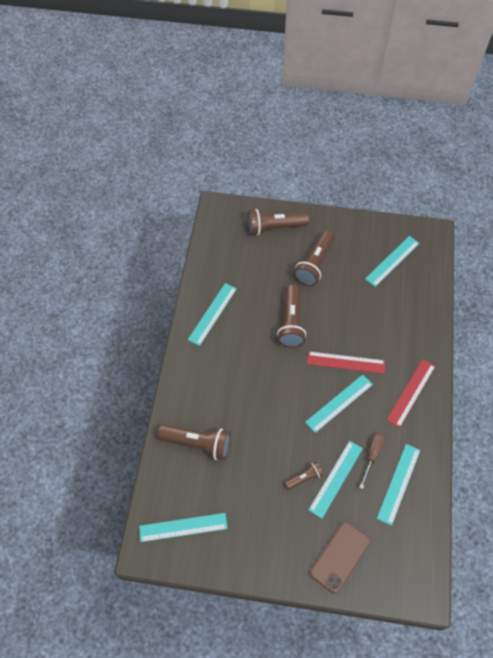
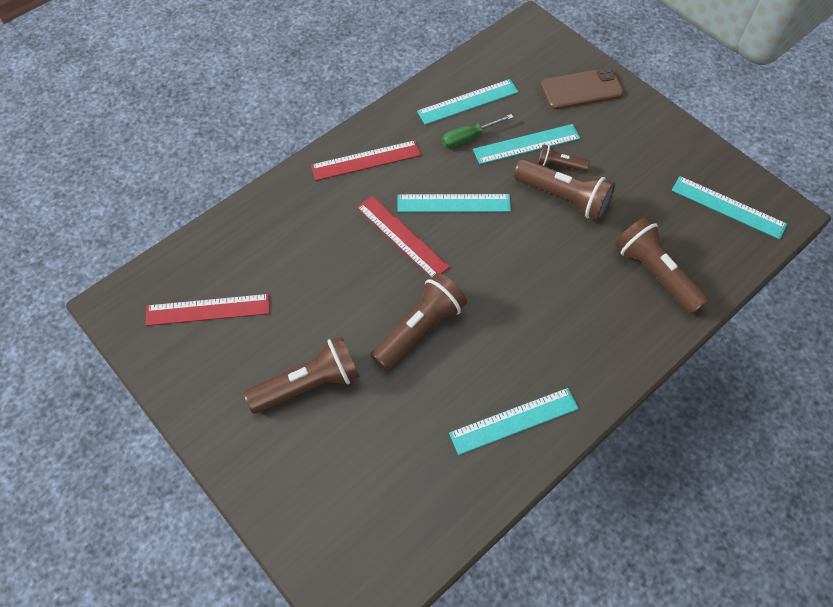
camera: 140 degrees left, 0 degrees up
brown flashlight [248,209,310,236] -> brown flashlight moved to [514,159,615,221]
brown screwdriver [359,432,385,489] -> green screwdriver [442,114,514,148]
turquoise ruler [365,236,420,287] -> red ruler [145,294,270,326]

